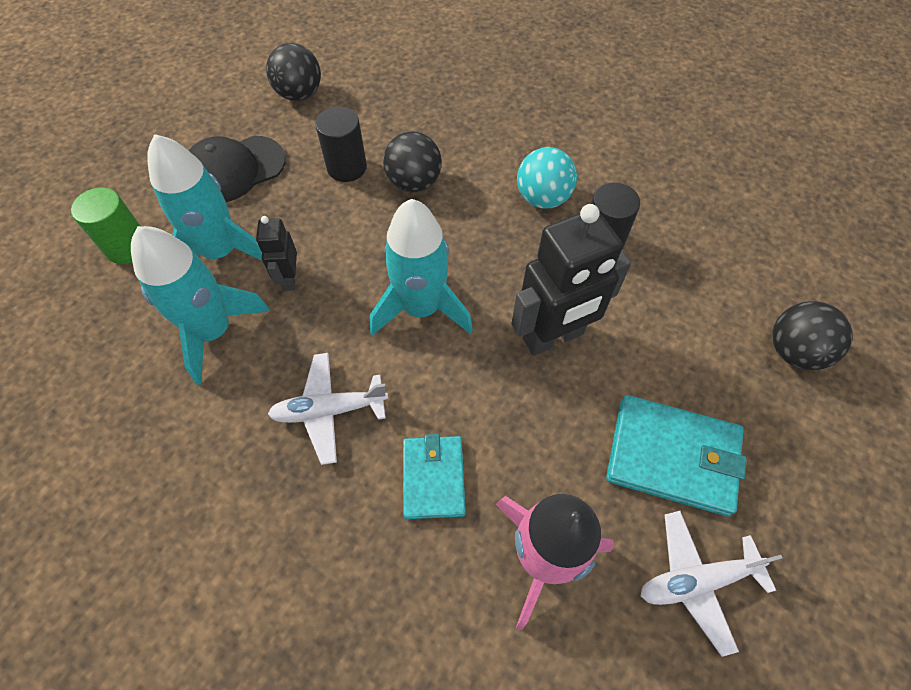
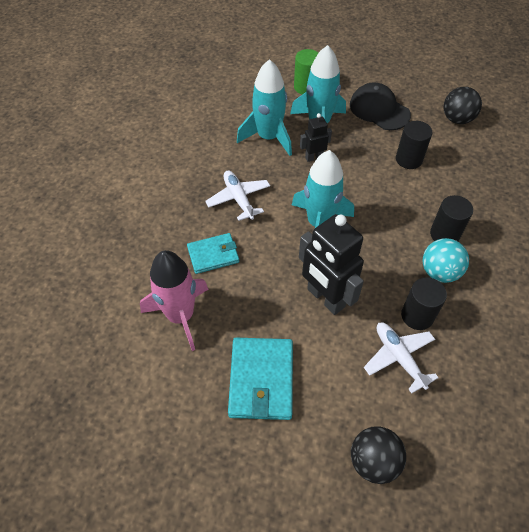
camera: 75 degrees right, 5 degrees down
black ball [383,131,442,193] -> none
white plane [640,511,782,657] -> white plane moved to [364,322,439,394]
none -> black cylinder [430,195,473,242]

